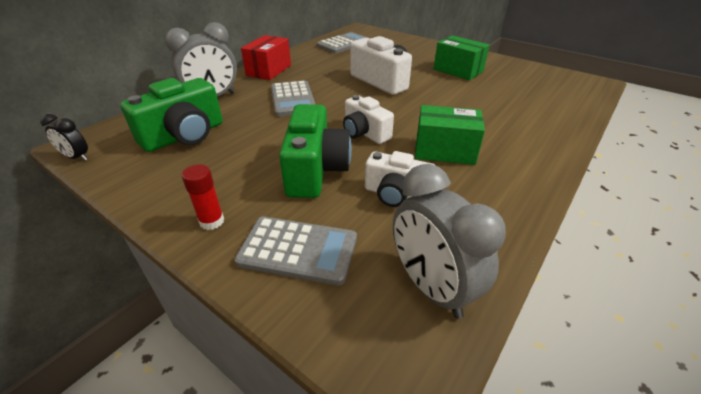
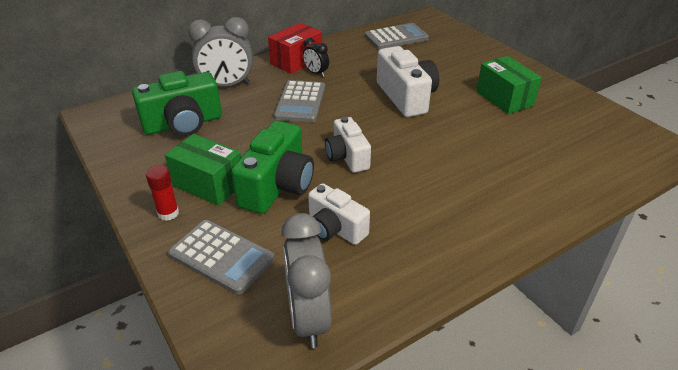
camera: 20 degrees right, 0 degrees up
black clock [40,114,88,161] -> black clock moved to [303,38,329,77]
green box [415,105,485,165] -> green box moved to [165,134,241,206]

